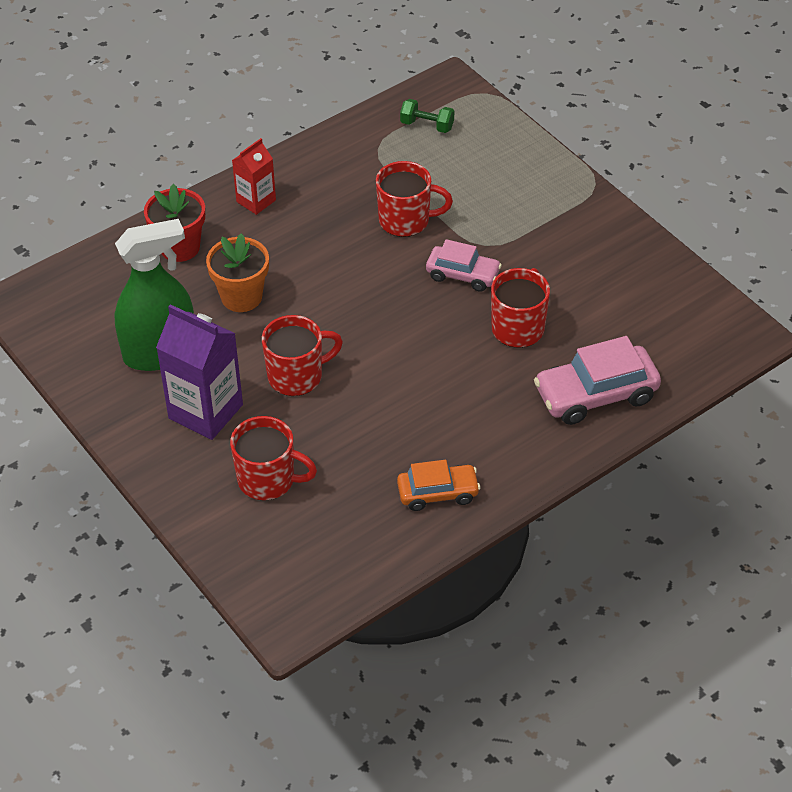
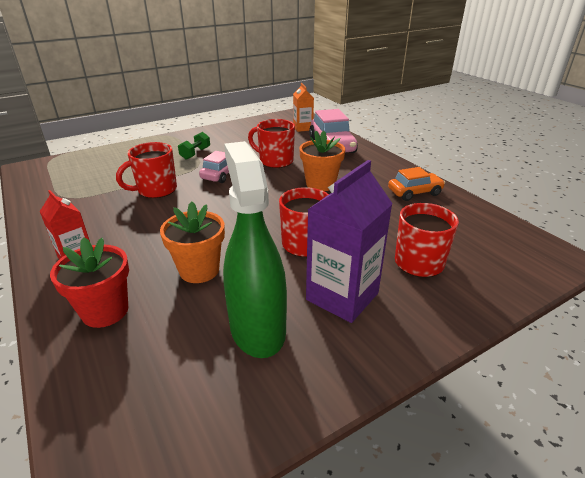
camera: 85 degrees left, 15 degrees down
red mug [376,161,453,237] -> red mug turned 135 degrees counterclockwise [116,142,177,198]
orange car [397,460,480,511] -> orange car turned 75 degrees clockwise [388,167,445,201]
green dumbbell [400,99,454,133] -> green dumbbell moved to [178,132,210,160]
none -> orange carton [293,83,314,132]
none -> orange flower pot [299,131,345,191]

